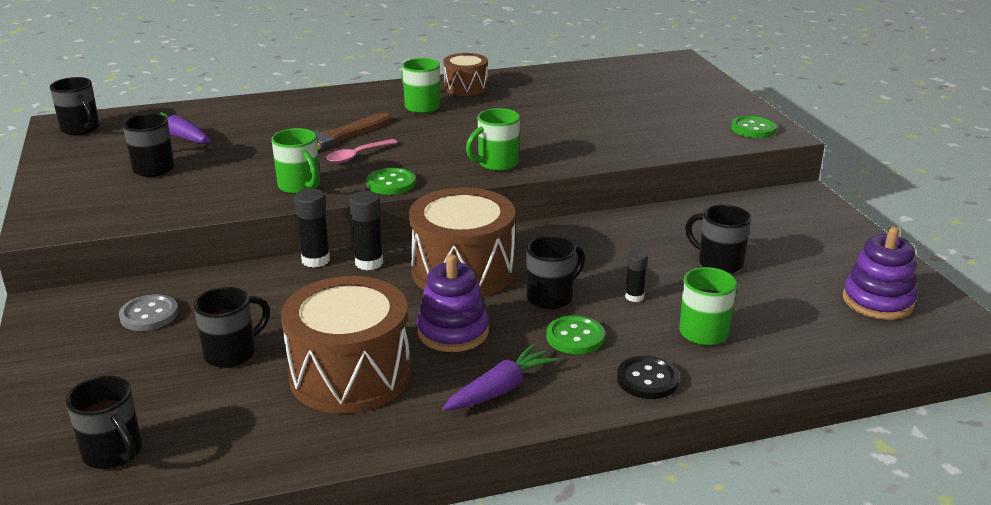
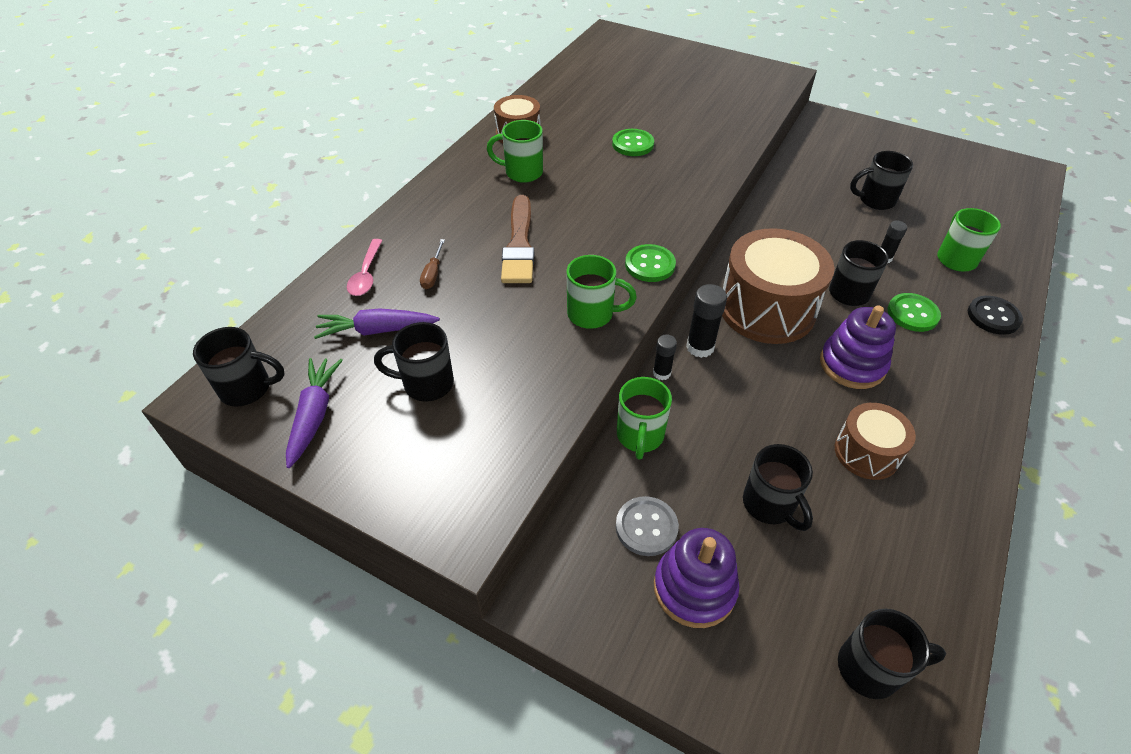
camera: 45 degrees left, 20 degrees up
black mug [194,287,270,368] -> black mug turned 150 degrees clockwise [743,444,813,531]
brown drum [281,276,411,413] -> brown drum [835,403,916,480], size x0.56
black glue stick [294,189,330,268] -> black glue stick [653,334,677,380], size x0.63
pink spoon [326,139,398,163] -> pink spoon moved to [347,239,383,296]
purple carrot [442,344,558,411] -> purple carrot moved to [286,358,343,468]
green mug [466,108,520,171] -> green mug moved to [617,377,672,460]
green button [731,116,777,138] -> green button moved to [612,129,654,156]
purple stacking toy [843,226,917,320] -> purple stacking toy moved to [654,528,739,628]
none -> brown screwdriver [420,239,445,289]

